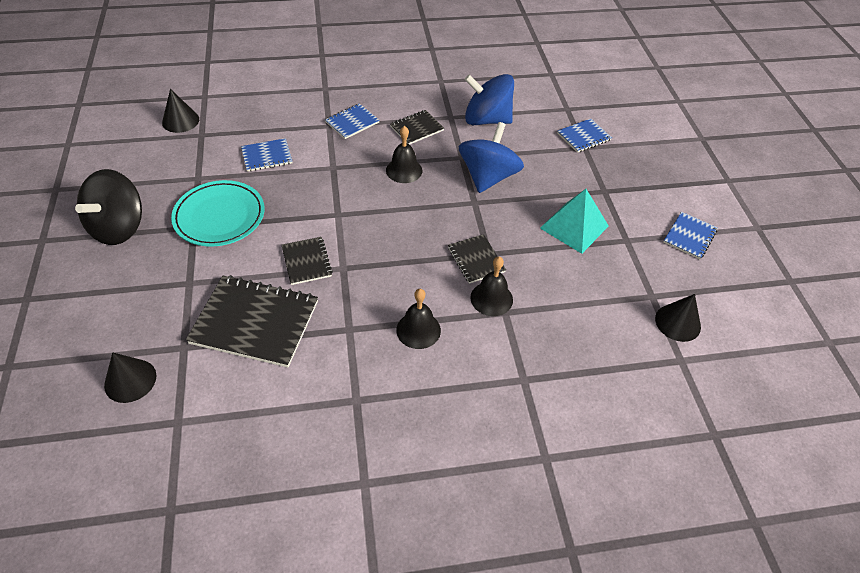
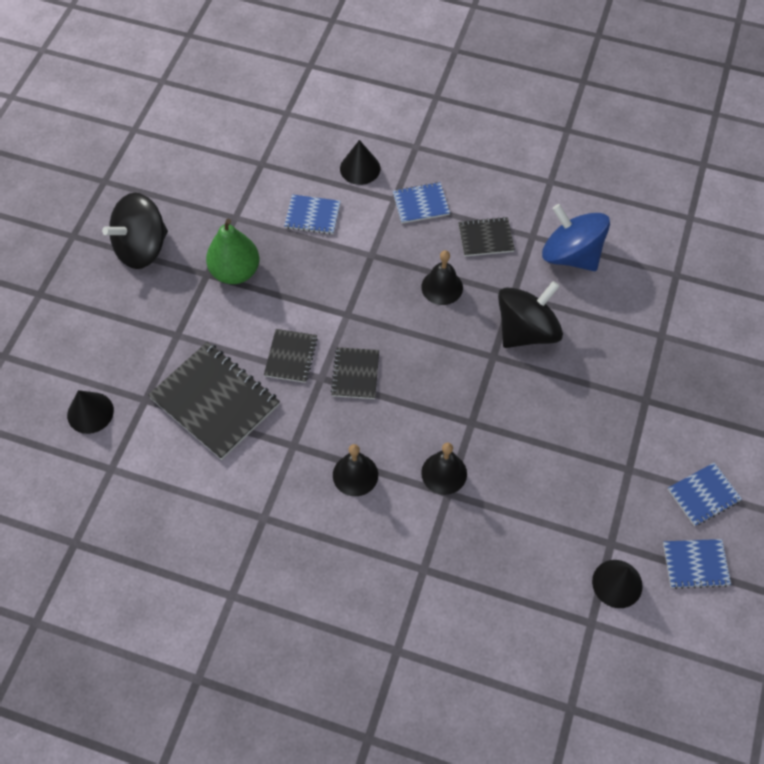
camera: 30 degrees right, 10 degrees up
black cone [162,89,199,133] -> black cone moved to [340,140,380,185]
turquoise plate [171,180,265,247] -> green pear [206,219,259,284]
black notebook [448,234,506,284] -> black notebook moved to [331,347,379,399]
blue spinning top [459,122,524,193] -> black spinning top [498,281,563,348]
turquoise pyramid [540,189,609,254] -> none
blue notebook [557,118,612,153] -> blue notebook moved to [663,539,731,589]

